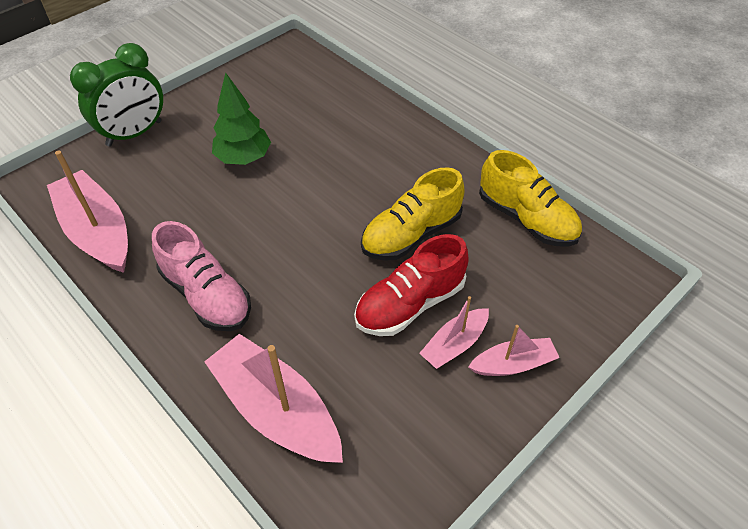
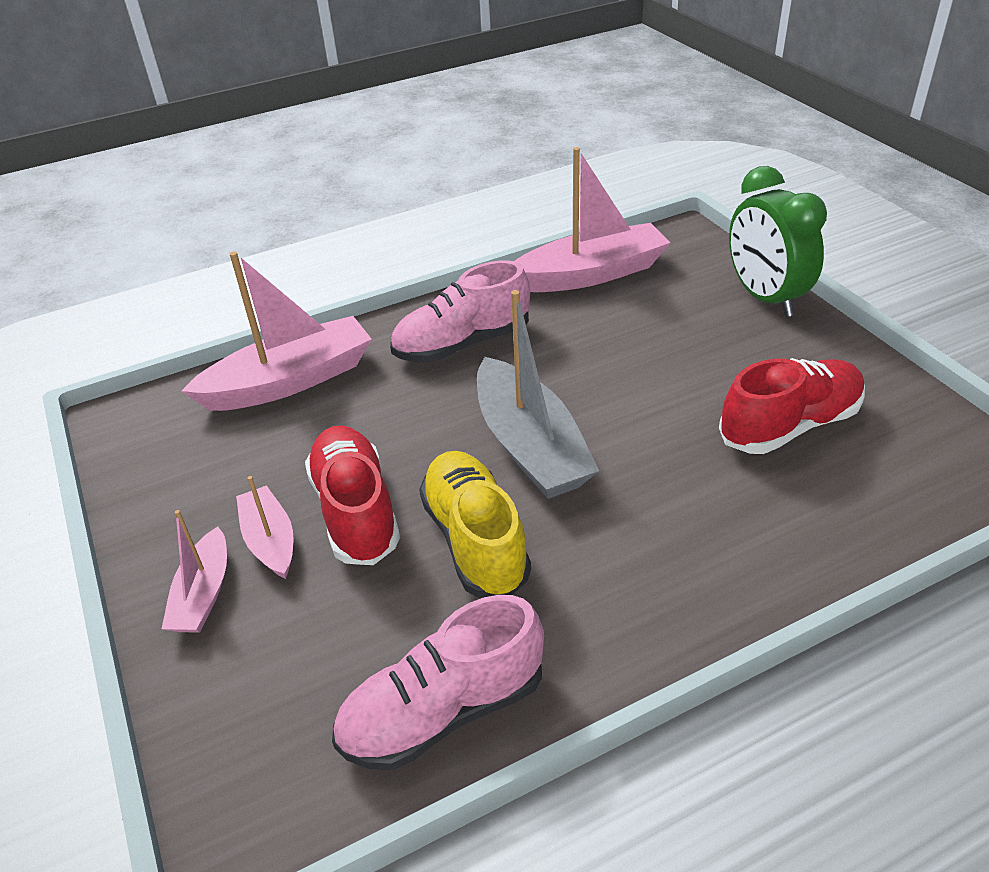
camera: 110 degrees right, 10 degrees down
green tree [212,72,271,165] -> none
yellow shoe [479,150,582,247] -> pink shoe [332,595,544,770]
none -> grey boat [477,290,599,499]
none -> red shoe [719,358,865,454]

